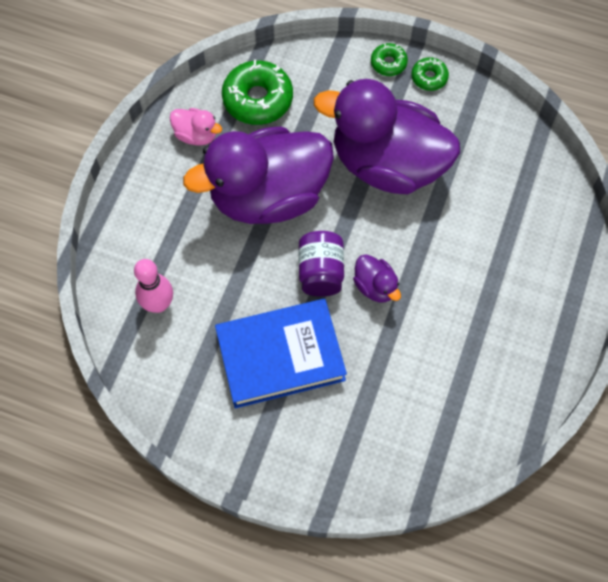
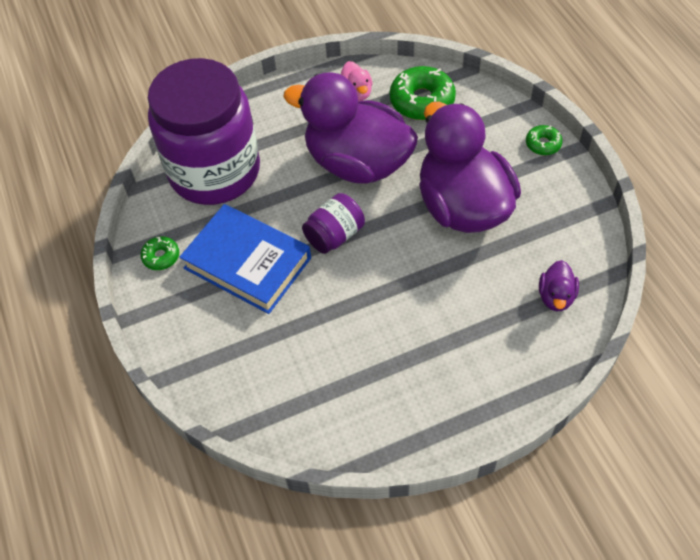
camera: 50 degrees right, 10 degrees down
pink bowling pin [134,259,173,313] -> purple jar [147,58,260,205]
purple duck [353,254,401,302] -> purple duck moved to [539,260,579,311]
green donut [411,57,449,91] -> green donut moved to [140,236,179,270]

